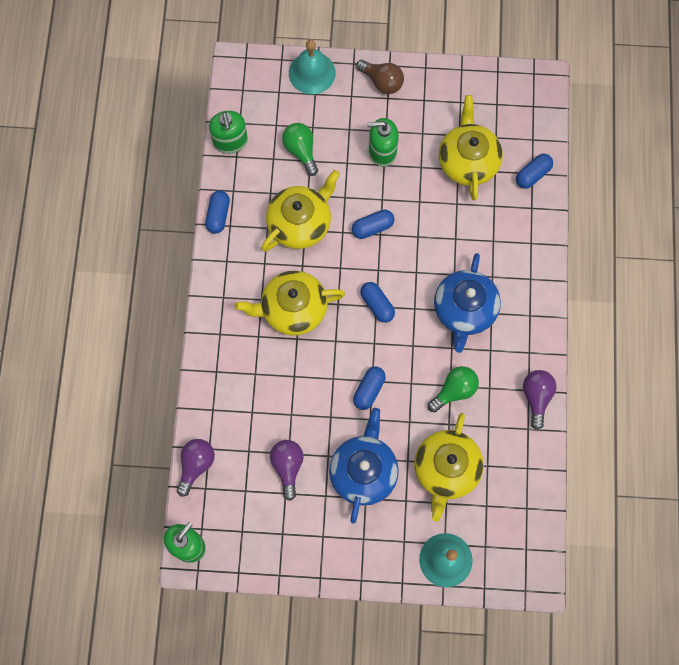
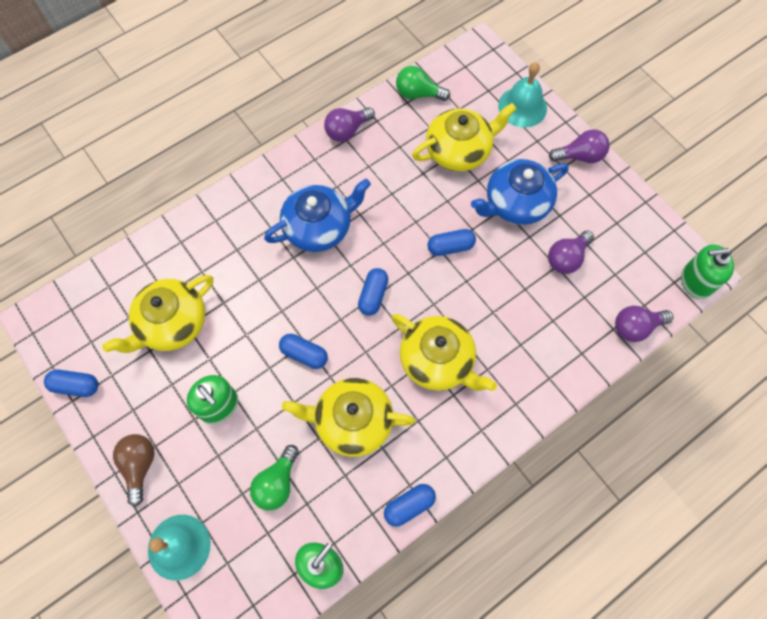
camera: 130 degrees left, 5 degrees down
green light bulb [428,366,479,412] -> green light bulb moved to [396,66,450,101]
blue capsule [516,154,553,189] -> blue capsule moved to [44,370,98,397]
none -> purple light bulb [549,129,610,163]

